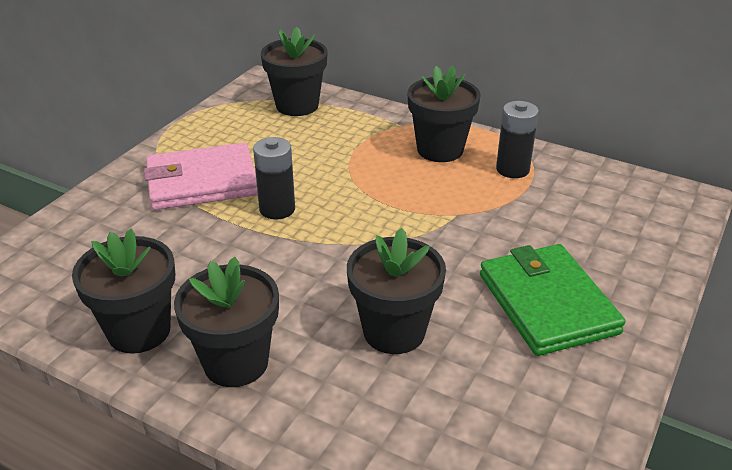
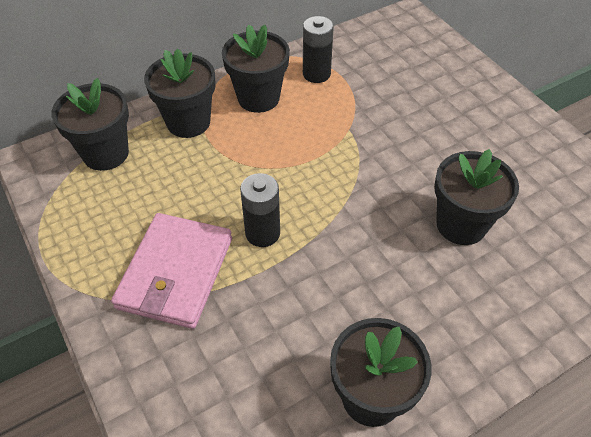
camera: 60 degrees left, 15 degrees up
black flower pot [174,257,279,387] -> black flower pot moved to [144,49,216,138]
green wallet [480,244,626,356] -> none

